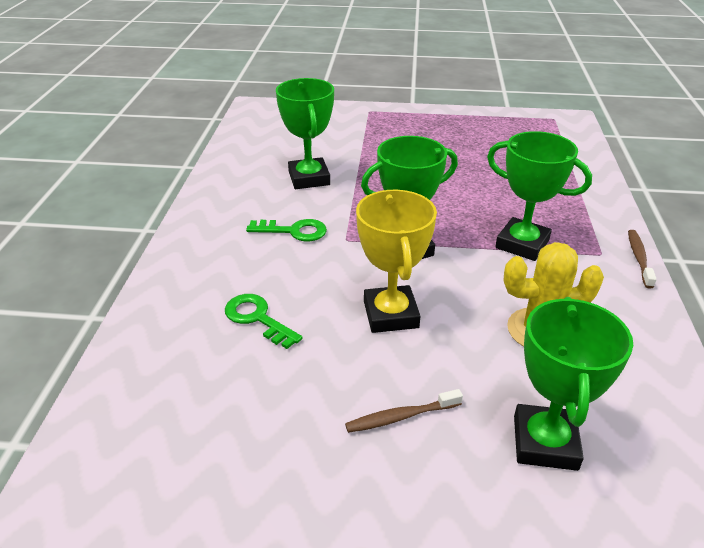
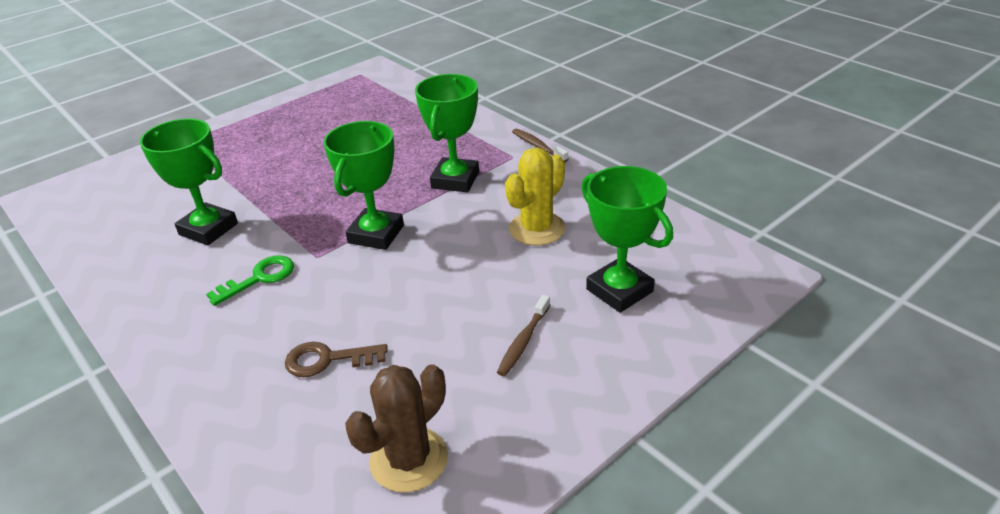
camera: 45 degrees left, 0 degrees up
green key [225,294,303,349] -> brown key [285,342,388,377]
yellow trophy [356,190,437,333] -> none
green trophy [487,131,592,261] -> green trophy turned 60 degrees counterclockwise [415,74,479,192]
none -> brown cactus [345,364,448,492]

